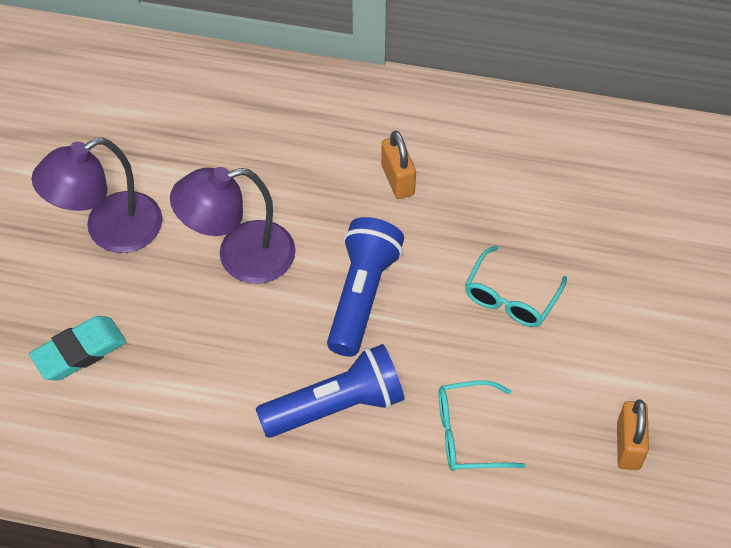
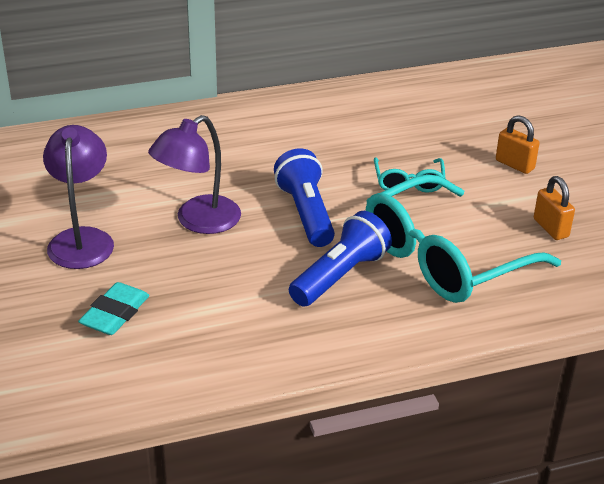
camera: 30 degrees left, 20 degrees down
purple lamp [32,137,163,253] -> purple lamp turned 150 degrees clockwise [43,125,114,269]
orange padlock [381,131,416,199] -> orange padlock moved to [496,115,540,174]
turquoise glasses [438,380,525,471] -> turquoise glasses [366,174,561,303], size x2.19

